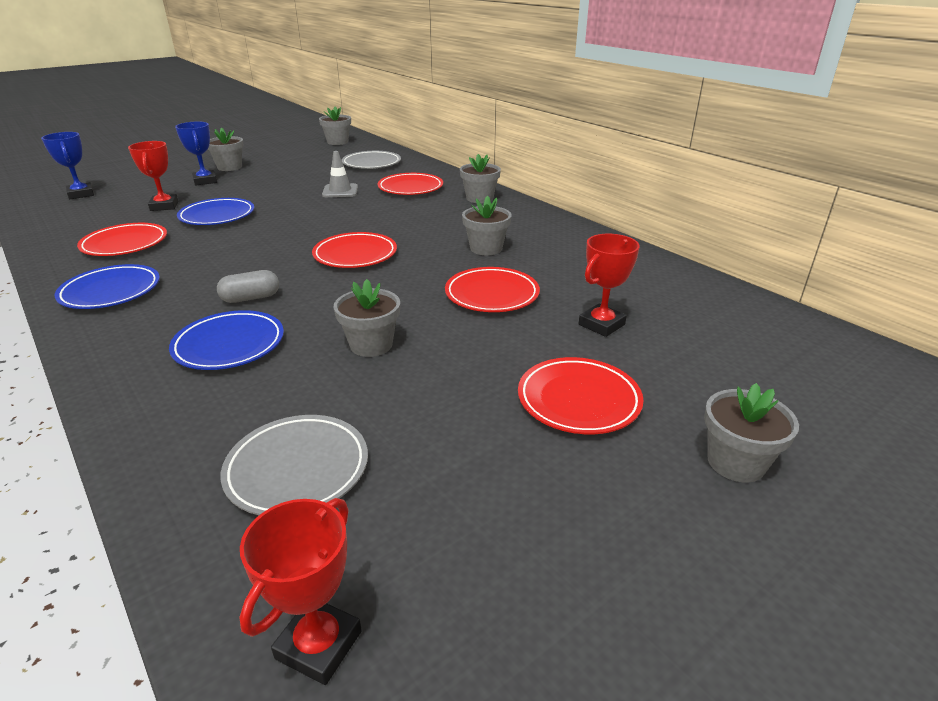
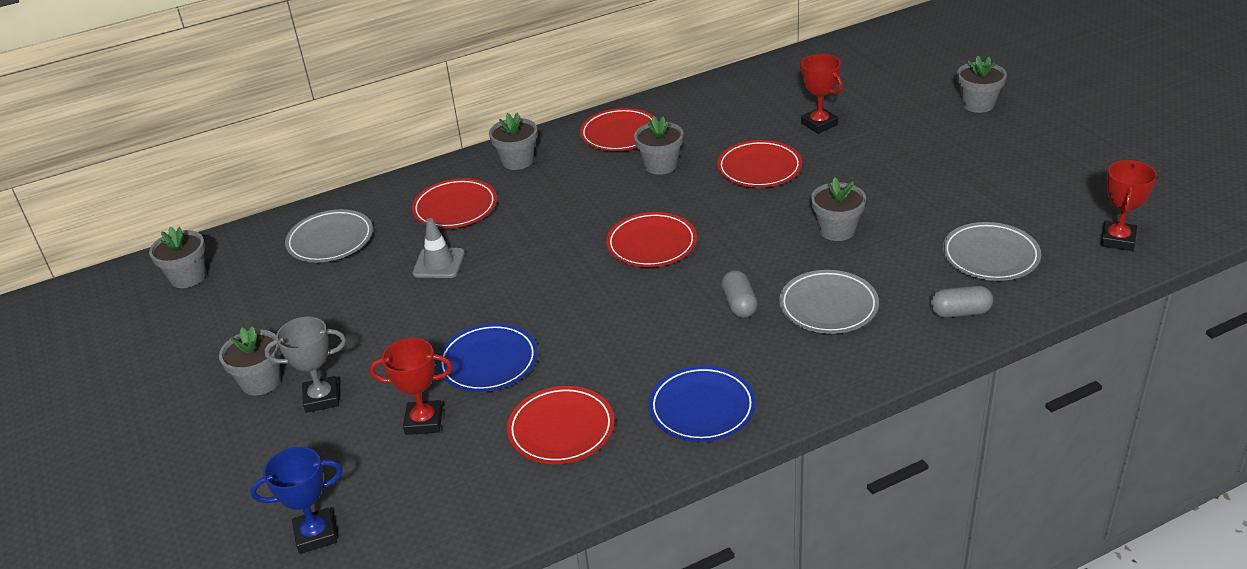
camera: 75 degrees left, 5 degrees up
blue plate [169,310,284,370] -> grey plate [779,270,879,334]
blue trophy [175,122,217,186] -> grey trophy [265,317,346,413]
red trophy [239,498,362,685] -> red trophy turned 75 degrees clockwise [1100,160,1157,251]
red plate [518,357,644,434] -> red plate moved to [580,108,653,151]
none -> grey capsule [930,286,993,318]

